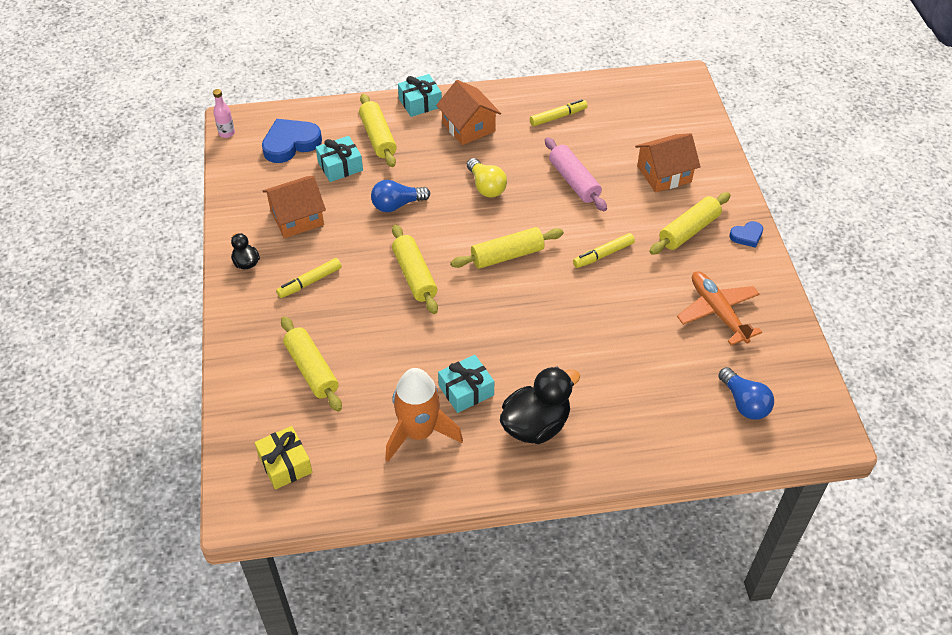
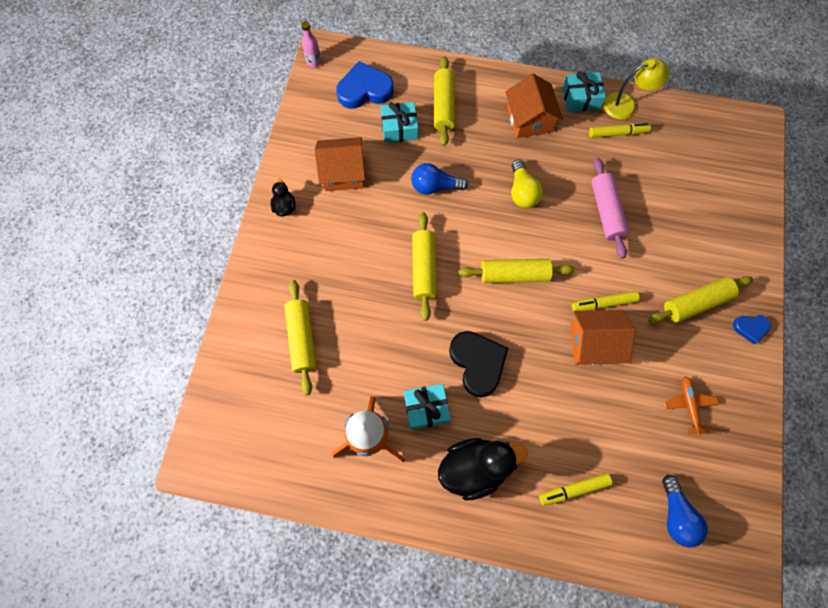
camera: 20 degrees right, 20 degrees up
yellow gift [255,426,312,489] -> none
yellow marker [276,258,342,298] -> yellow marker moved to [539,473,613,506]
turquoise gift [398,74,442,117] -> turquoise gift moved to [562,71,606,112]
orange house [635,133,700,192] -> orange house moved to [570,310,635,365]
orange plane [677,271,762,345] -> orange plane [664,376,719,435], size x0.61
none -> black heart [449,331,508,397]
none -> yellow lamp [603,58,670,120]

